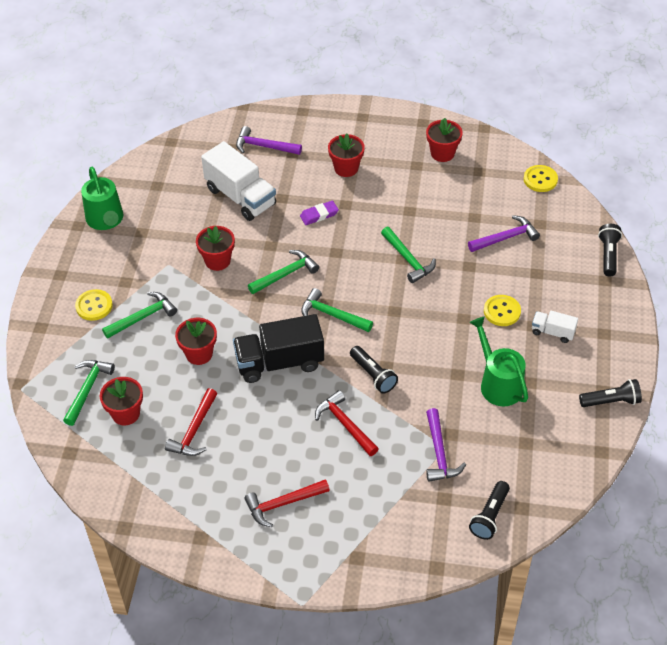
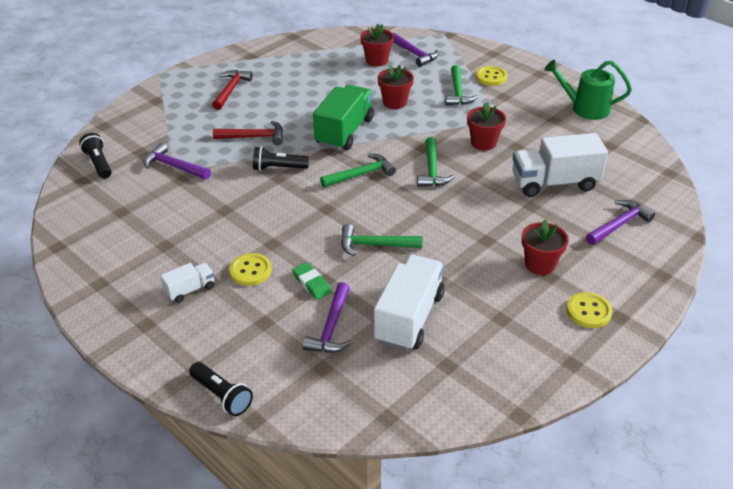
camera: 125 degrees right, 10 degrees down
green hammer [63,360,115,426] -> purple hammer [393,33,439,67]
red hammer [165,388,217,456] -> none
black truck [233,314,324,383] -> green truck [313,85,374,150]
purple eraser [300,201,339,225] -> none
red flower pot [426,118,463,162] -> none
green watering can [469,317,528,406] -> none
yellow button [524,165,558,192] -> yellow button moved to [567,292,613,328]
black flashlight [579,379,642,407] -> none
none -> green eraser [292,262,332,300]
none -> white truck [374,254,445,351]

